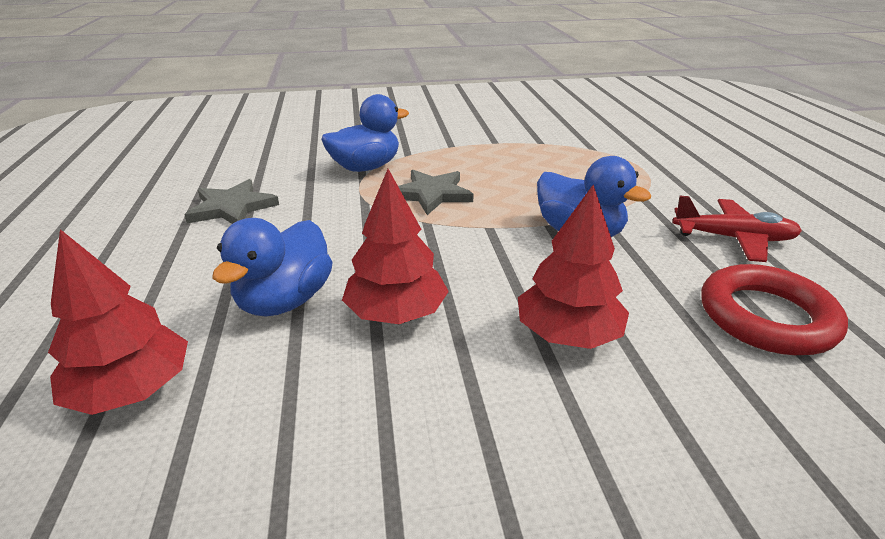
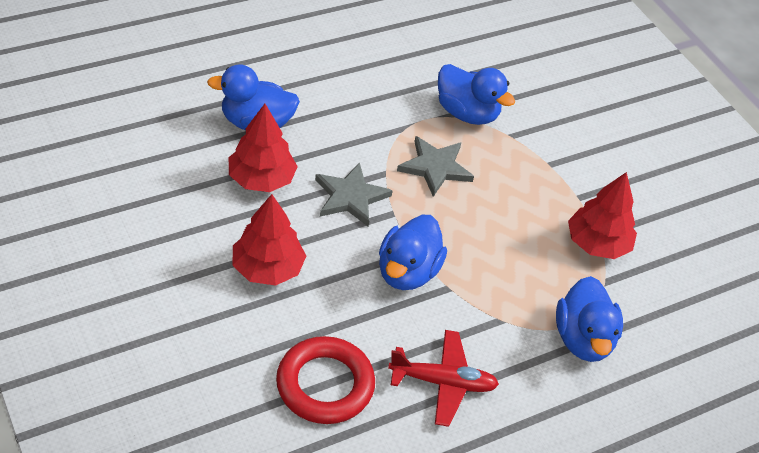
camera: 65 degrees right, 15 degrees up
red tree [48,229,188,415] -> red tree moved to [568,172,637,259]
grey star [184,179,279,224] -> grey star moved to [315,163,393,226]
red plane [672,196,802,262] -> red plane turned 75 degrees counterclockwise [388,330,499,427]
none -> blue duck [556,276,623,362]

